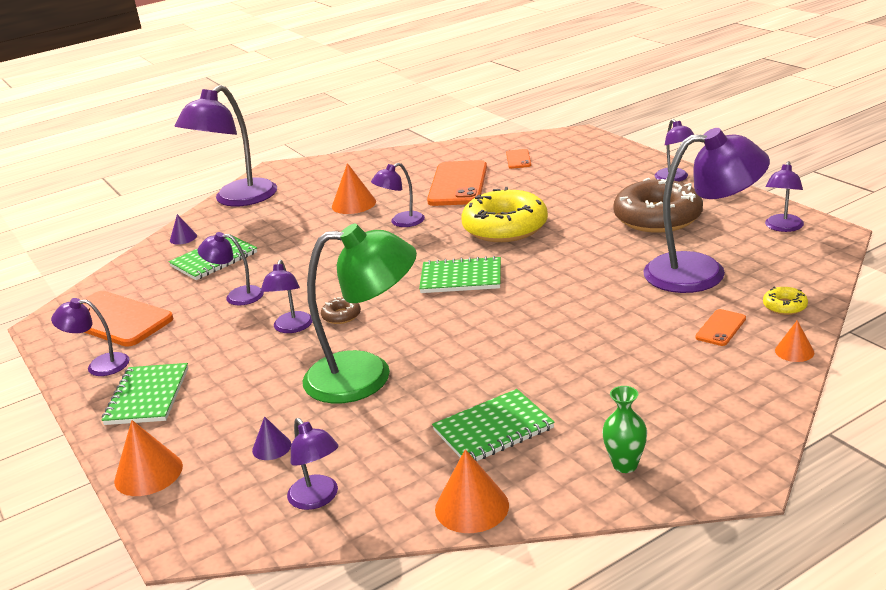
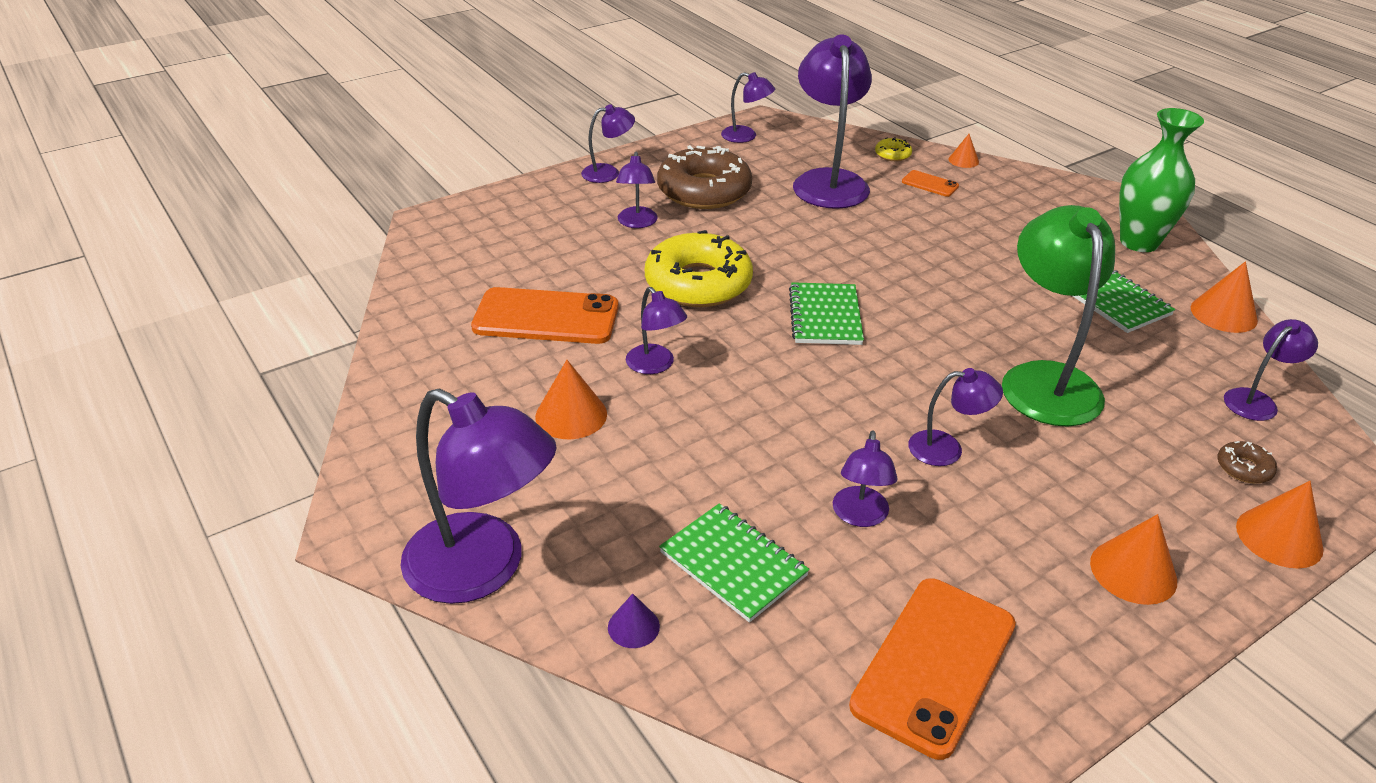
camera: 95 degrees left, 10 degrees up
purple lamp [51,298,130,376] -> purple lamp moved to [616,152,658,228]
green notebook [102,363,188,425] -> orange cone [1090,514,1177,605]
purple cone [252,416,291,460] -> none
brown donut [321,297,361,324] -> brown donut moved to [1218,441,1277,483]
orange phone [506,149,531,169] -> none
green vase [602,386,647,473] -> green vase [1119,108,1204,252], size x1.92

